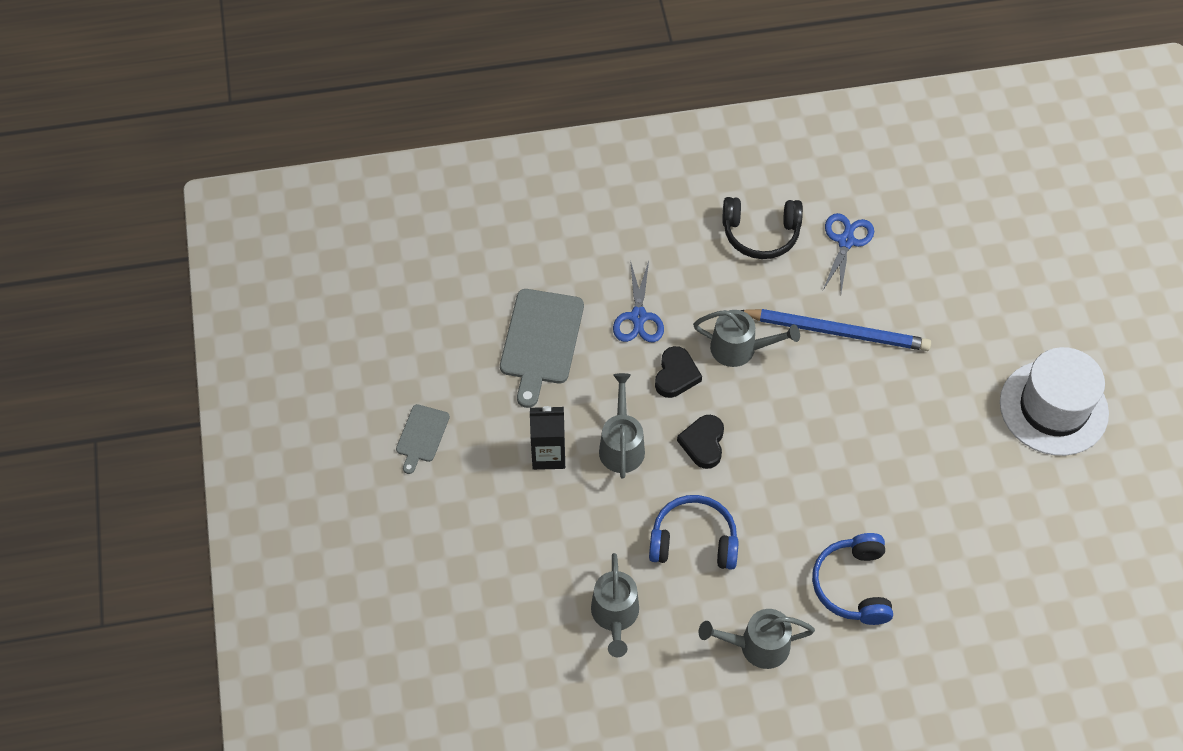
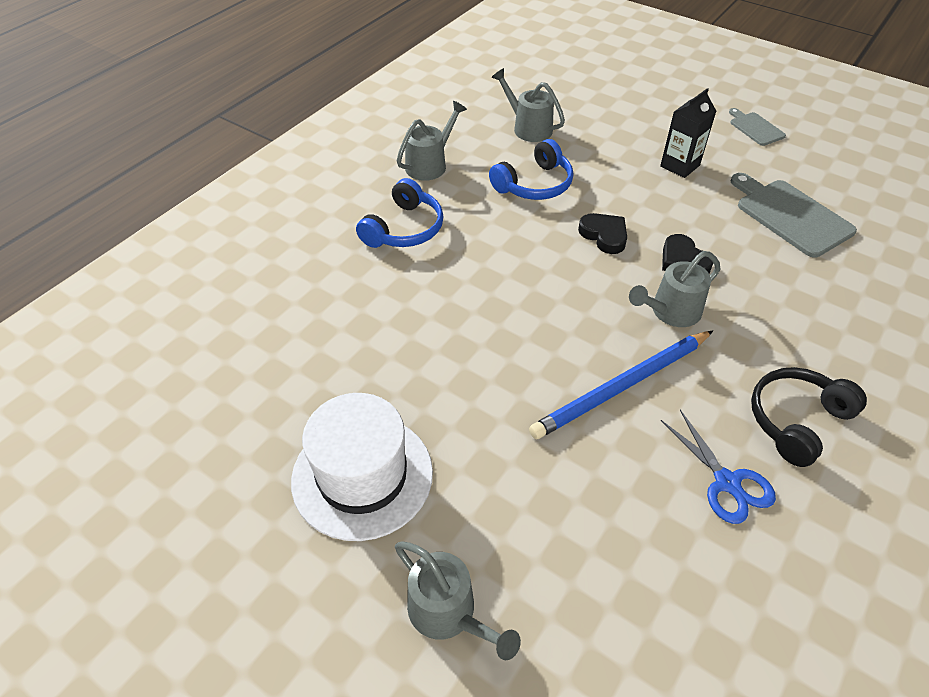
camera: 135 degrees right, 10 degrees down
grey watering can [599,373,645,479] -> grey watering can moved to [395,541,521,660]
blue scissors [613,260,664,342] -> none
blue headphones [812,533,893,625] -> blue headphones turned 75 degrees clockwise [356,178,444,248]

